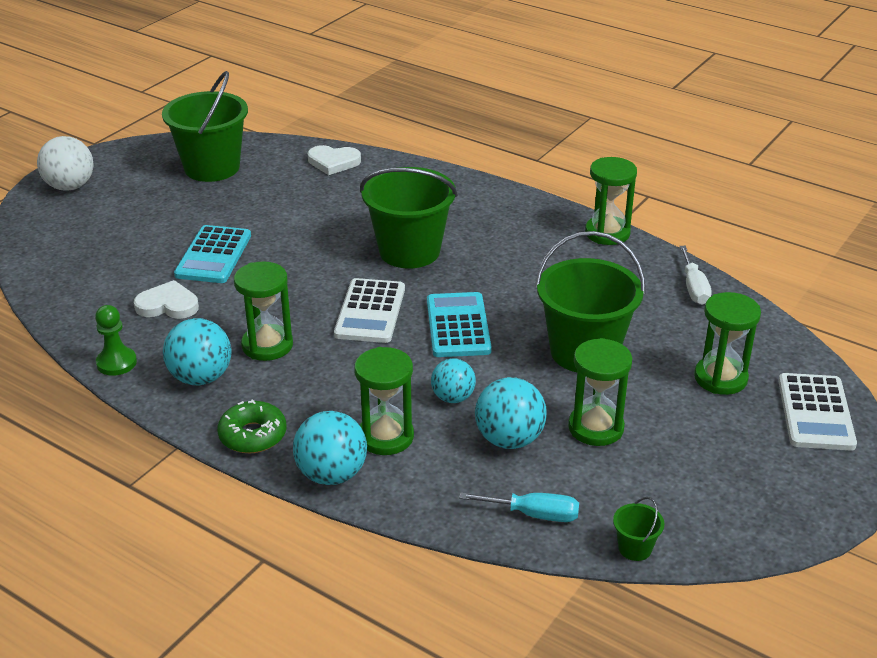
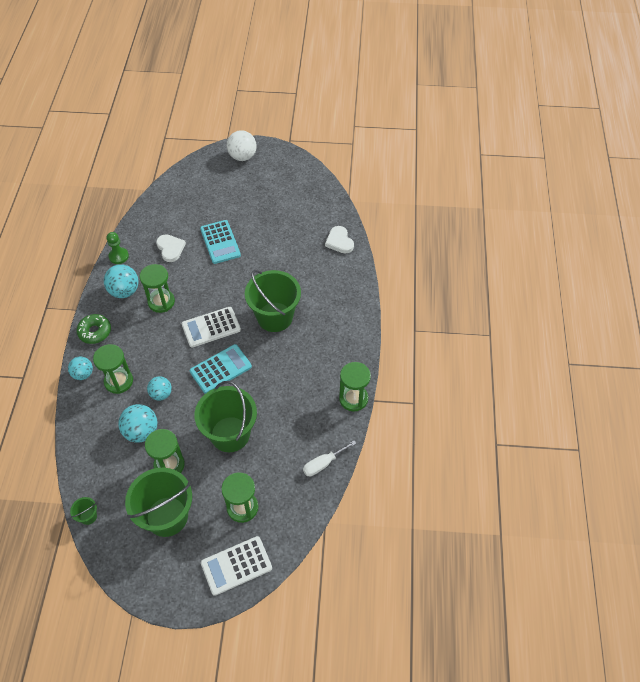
camera: 60 degrees right, 20 degrees up
green bucket [162,71,248,182] -> green bucket moved to [125,468,192,537]
turquoise calculator [174,225,251,283] -> turquoise calculator turned 90 degrees counterclockwise [200,220,241,264]
turquoise ball [293,411,367,485] -> turquoise ball [68,356,93,380], size x0.66
turquoise screwdriver [459,492,579,522] -> none

